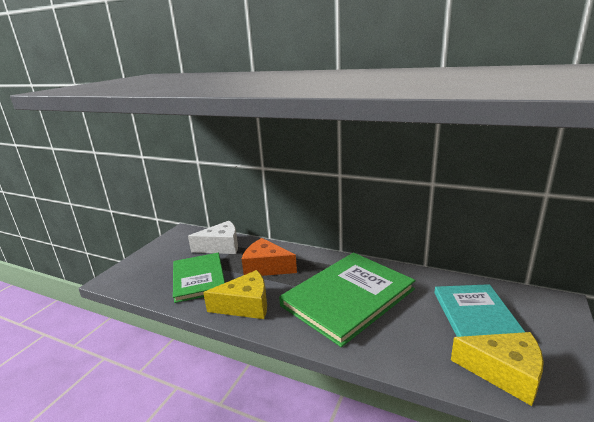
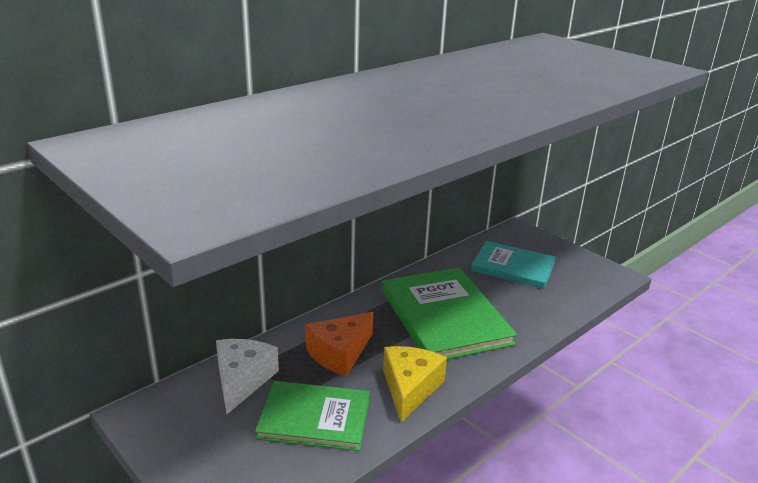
camera: 70 degrees left, 5 degrees up
yellow cheese [451,332,544,406] -> none

